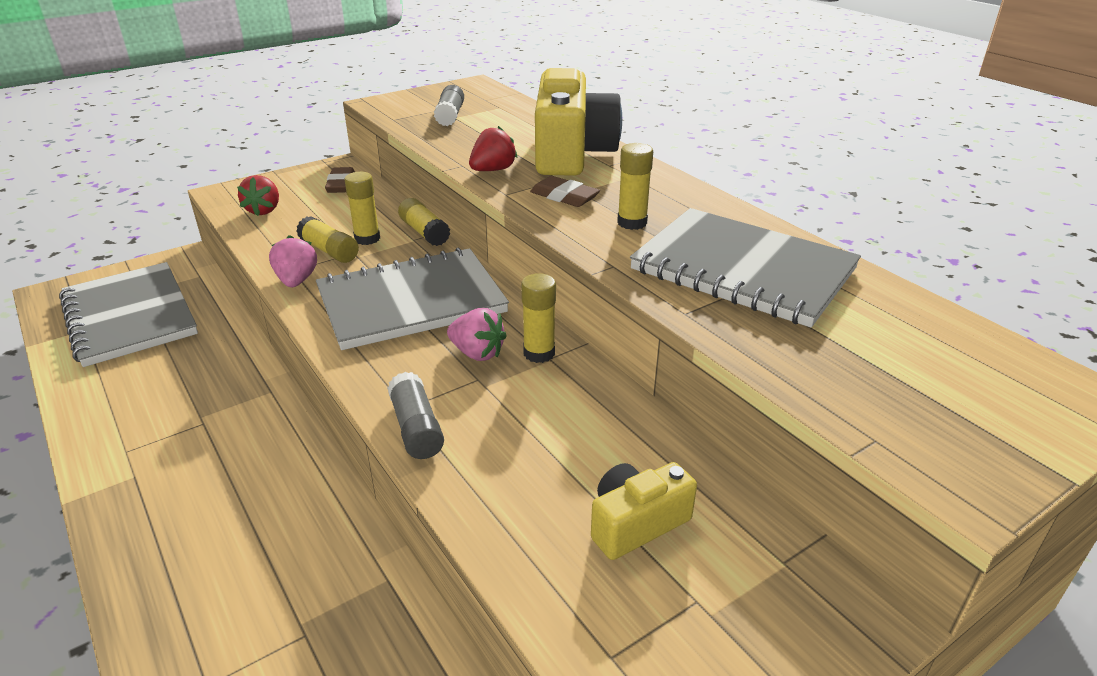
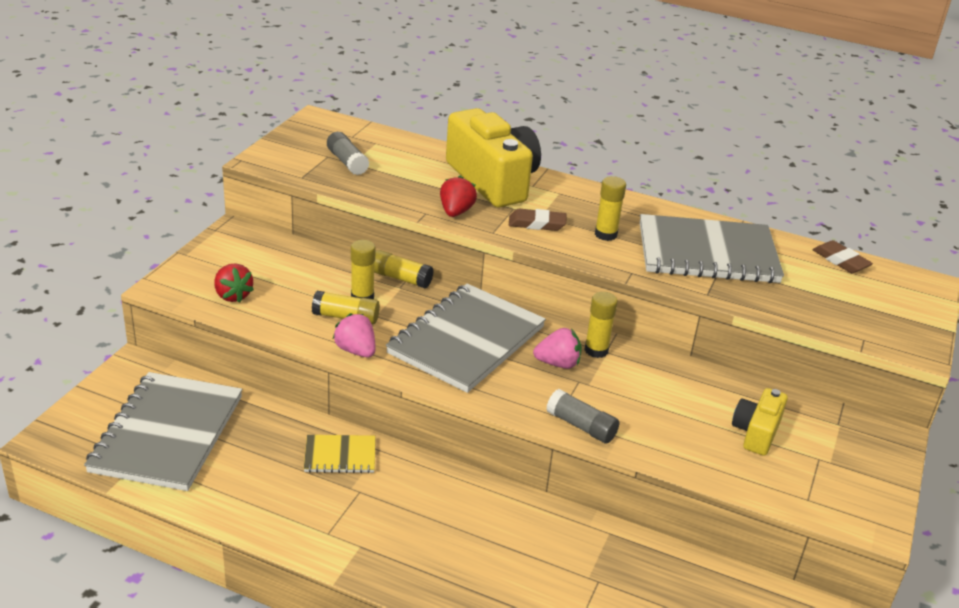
camera: 35 degrees left, 0 degrees up
grey notebook [59,262,198,367] -> grey notebook turned 75 degrees clockwise [84,372,242,491]
brown eraser [325,167,355,193] -> brown eraser moved to [813,240,873,273]
none -> yellow notebook [304,435,376,473]

